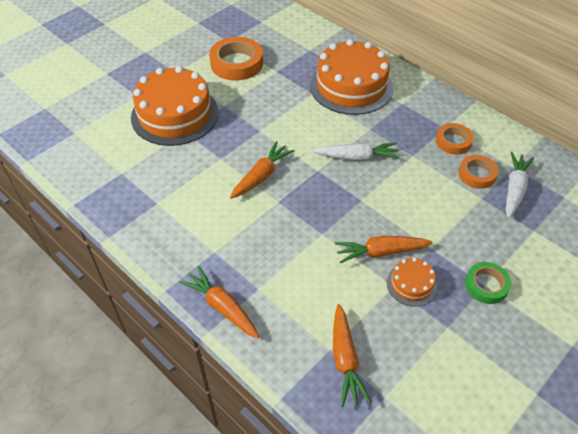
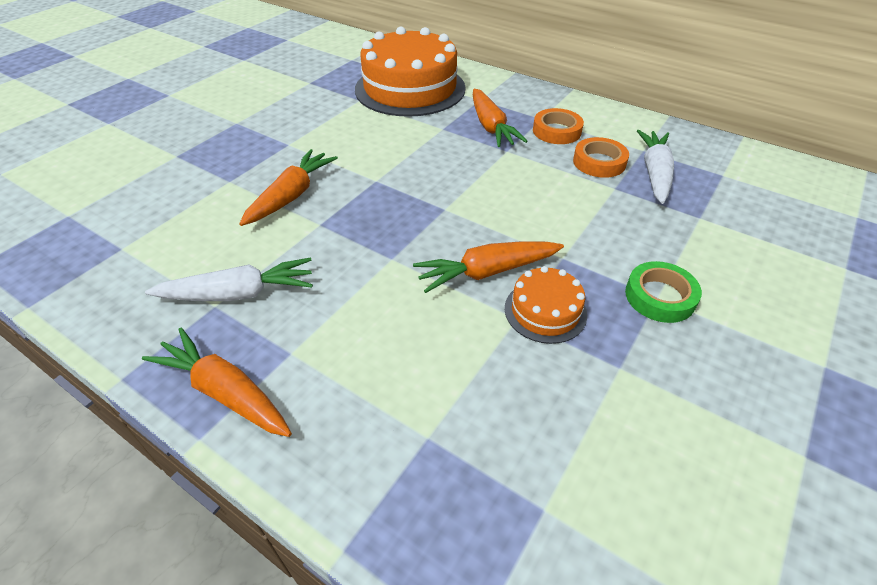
camera: 10 degrees left, 5 degrees down
orange cake [131,66,218,146] -> none
orange tape [209,37,263,81] -> none
white carrot [313,142,400,161] -> white carrot moved to [145,257,313,301]
orange carrot [333,304,372,407] -> orange carrot moved to [473,89,528,147]

